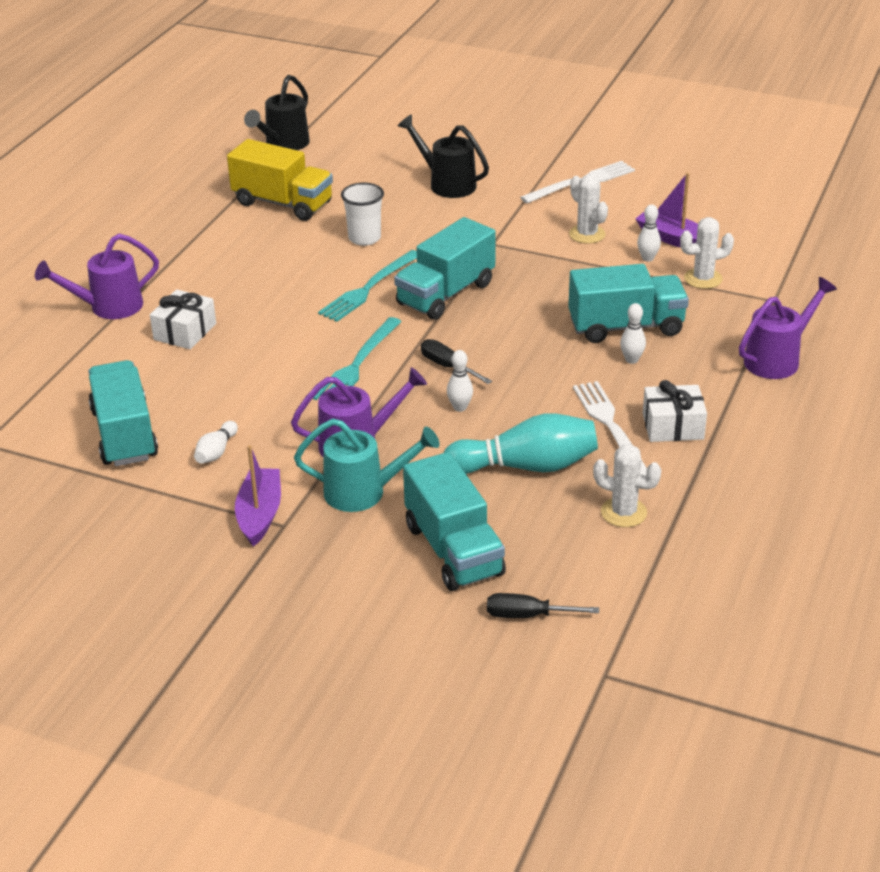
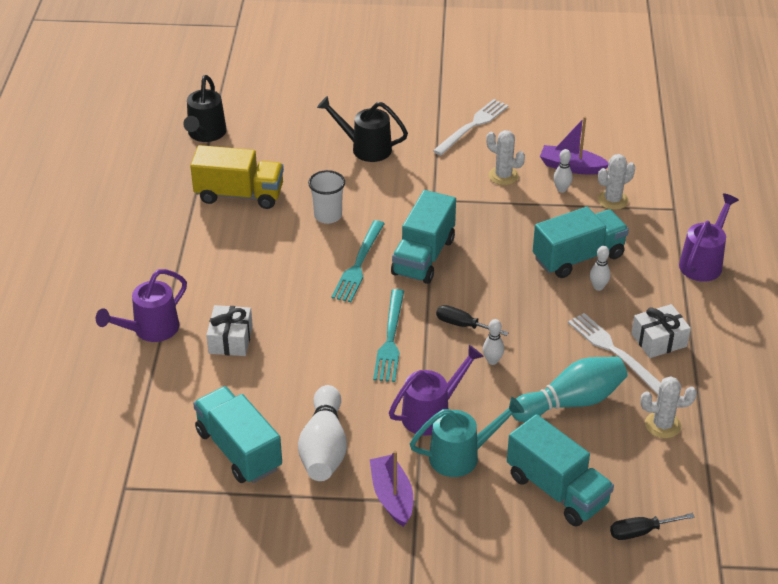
camera: 20 degrees left, 5 degrees up
white bowling pin [194,421,238,464] -> white bowling pin [298,385,347,481], size x2.11

